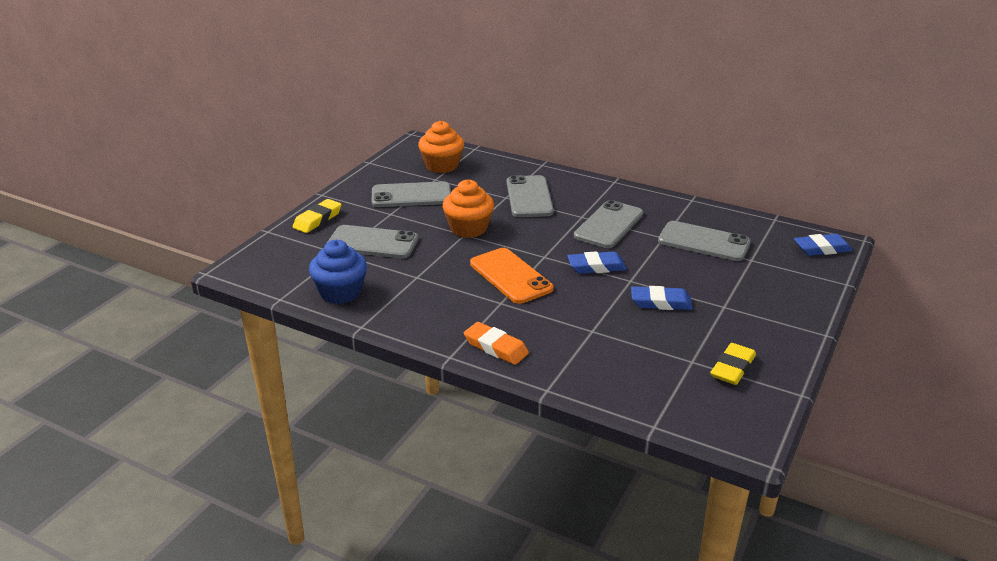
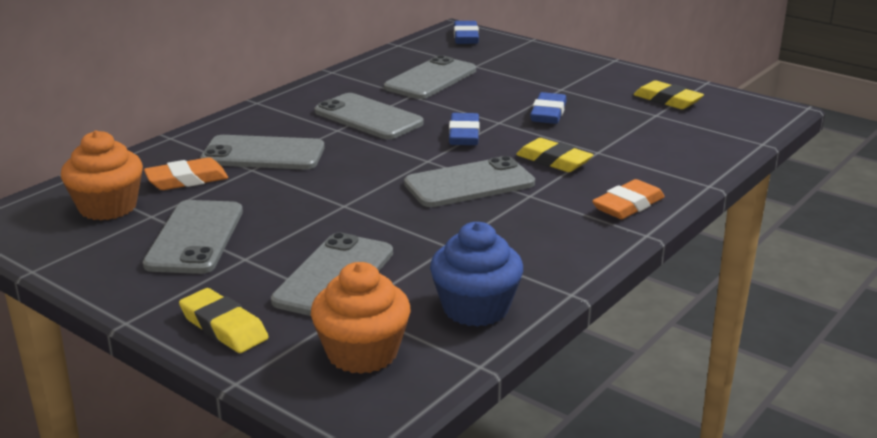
camera: 80 degrees left, 5 degrees down
orange cupcake [442,180,494,238] -> orange cupcake moved to [311,262,411,374]
orange phone [470,248,553,304] -> grey phone [404,156,535,207]
none -> orange eraser [144,157,228,190]
none -> yellow eraser [516,138,593,172]

